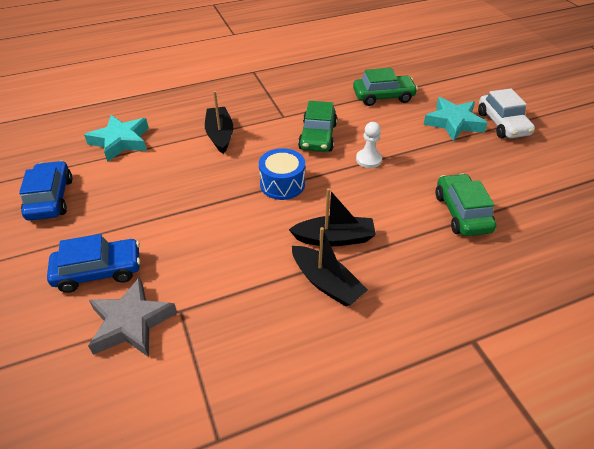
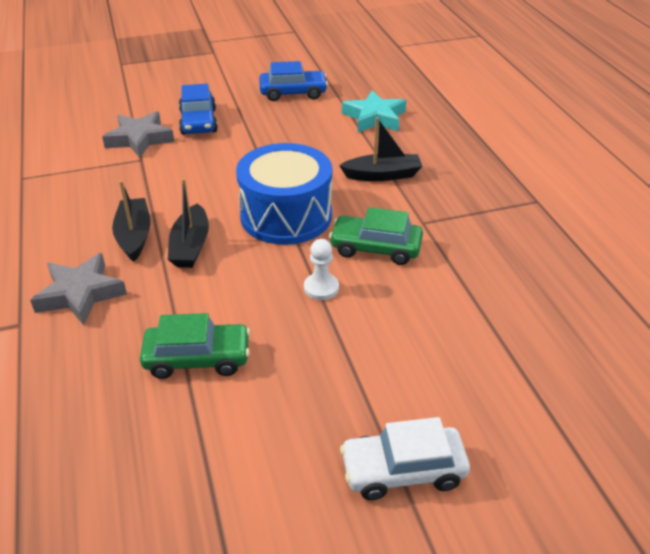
camera: 95 degrees right, 5 degrees down
blue drum [259,148,305,200] -> blue drum [236,143,332,245], size x1.76
black boat [292,227,368,306] -> black boat turned 120 degrees clockwise [112,180,151,262]
green car [353,68,418,106] -> none
turquoise star [423,97,488,141] -> none
none -> grey star [30,253,127,325]

